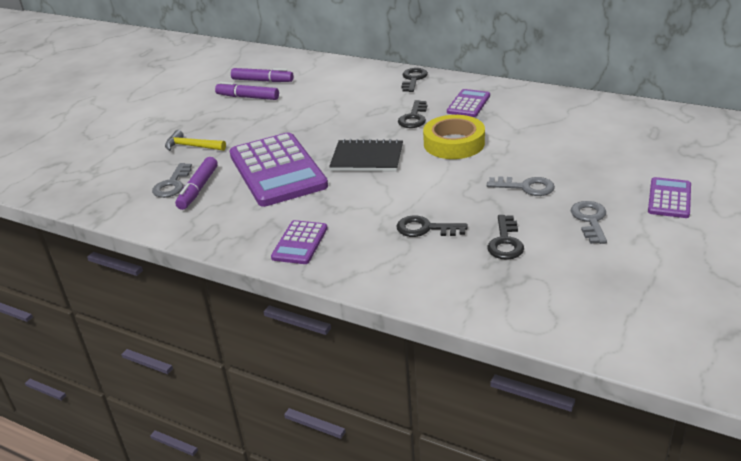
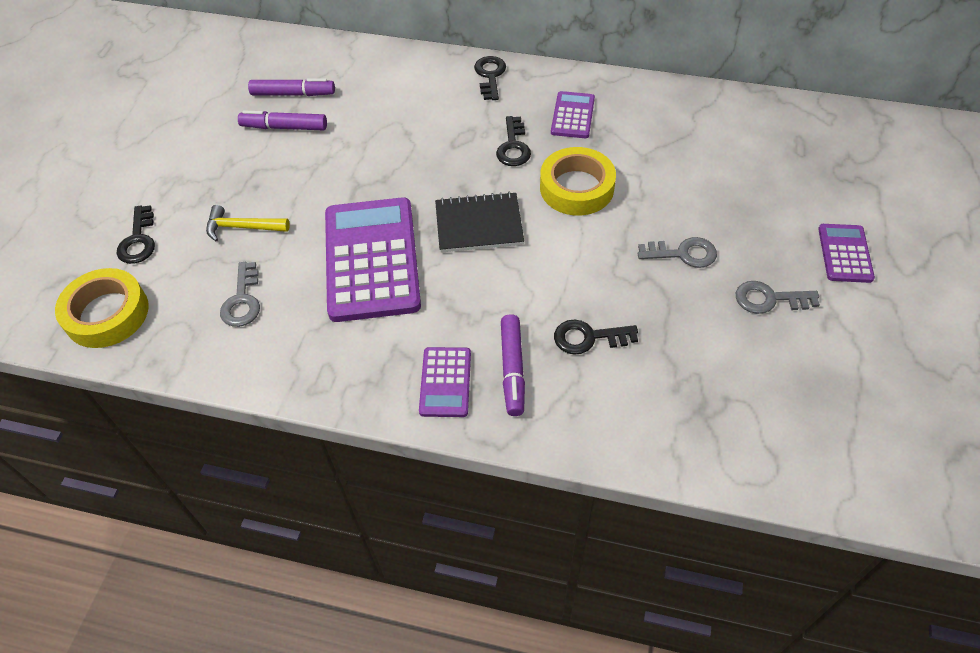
camera: 15 degrees left, 20 degrees up
purple marker [175,157,218,210] -> purple marker moved to [501,314,525,416]
purple calculator [229,132,328,207] -> purple calculator turned 150 degrees counterclockwise [325,197,421,322]
black key [487,215,524,260] -> black key moved to [117,205,155,264]
grey key [571,201,607,244] -> grey key turned 75 degrees counterclockwise [736,281,820,314]
none -> yellow tape [55,268,149,348]

